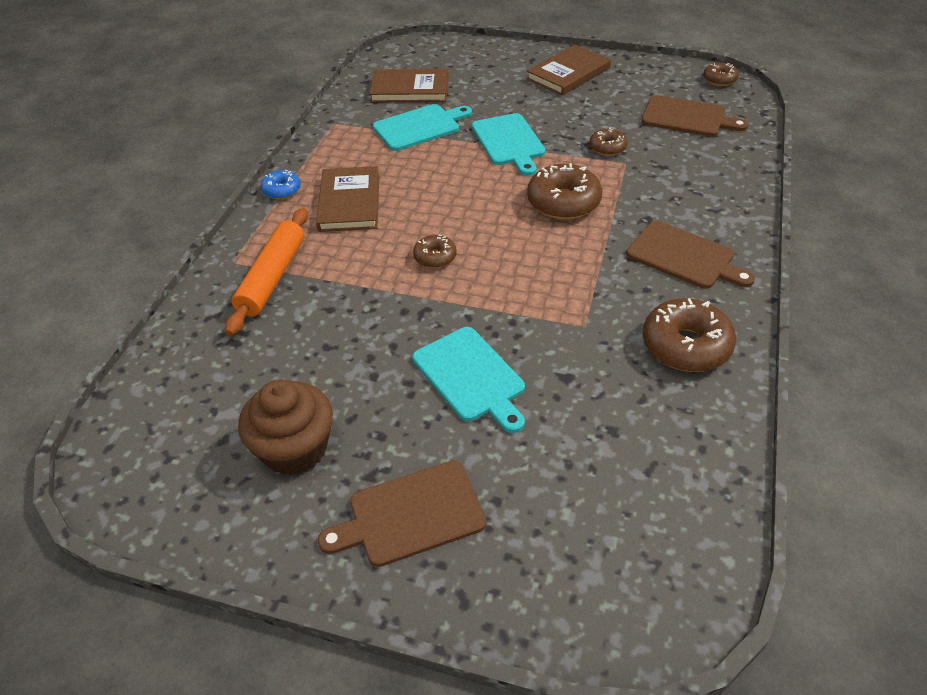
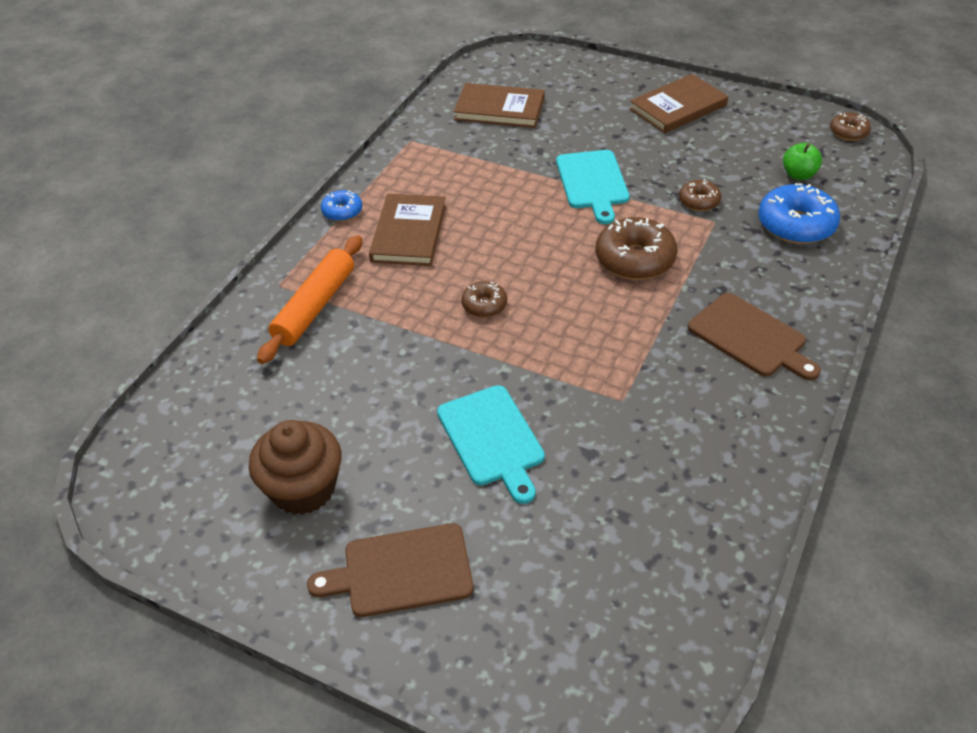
camera: 10 degrees right, 0 degrees up
turquoise cutting board [373,104,472,151] -> none
brown cutting board [641,95,748,137] -> green apple [783,143,822,180]
brown donut [643,298,736,372] -> none
none -> blue donut [758,183,840,244]

